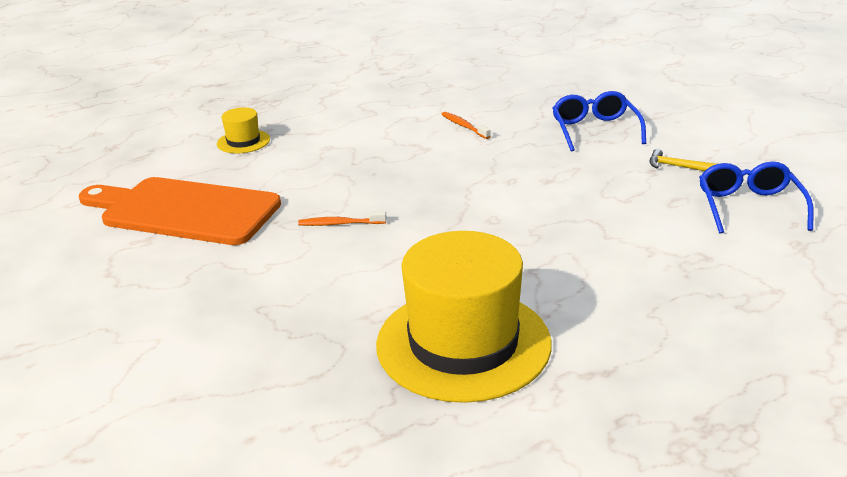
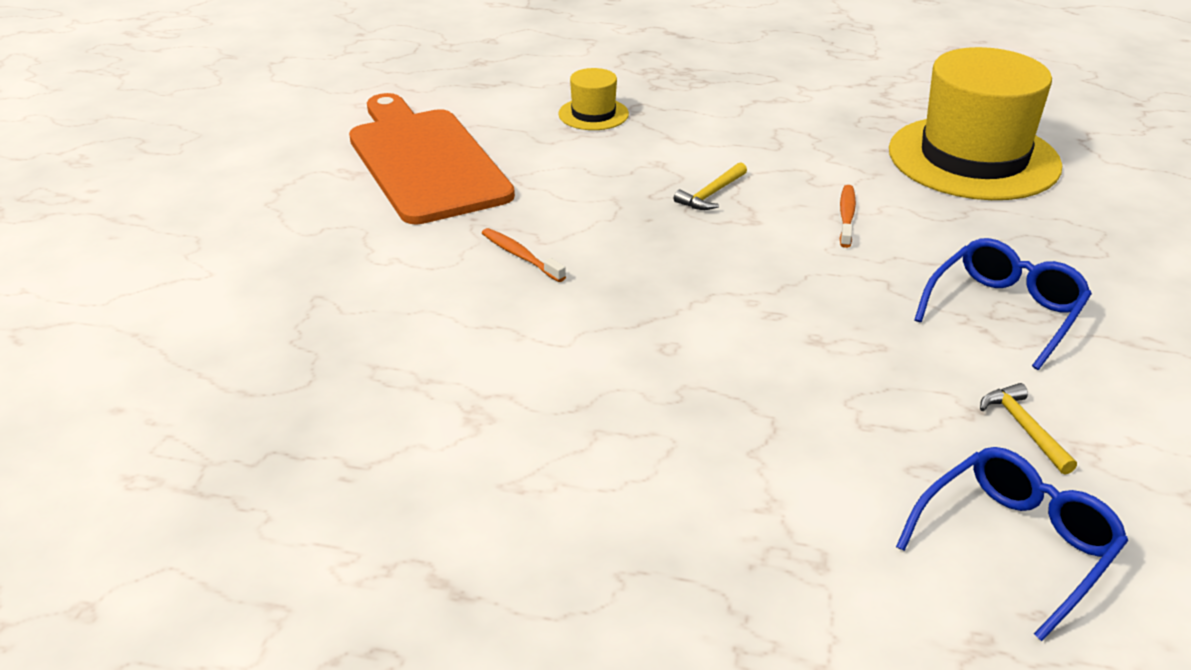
camera: 45 degrees right, 5 degrees up
yellow hat [376,231,552,403] -> yellow hat moved to [889,47,1062,200]
none -> yellow hammer [674,162,747,210]

